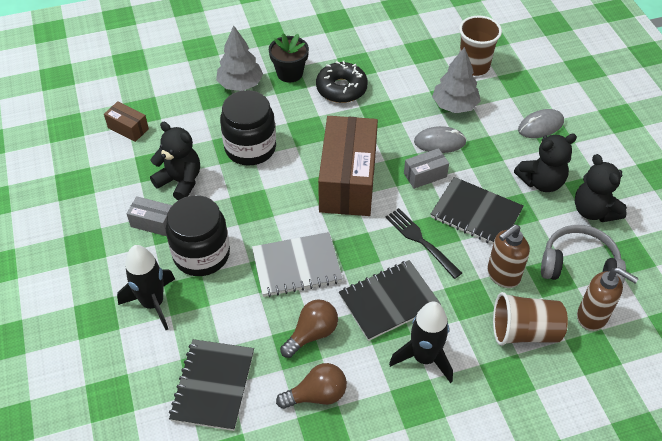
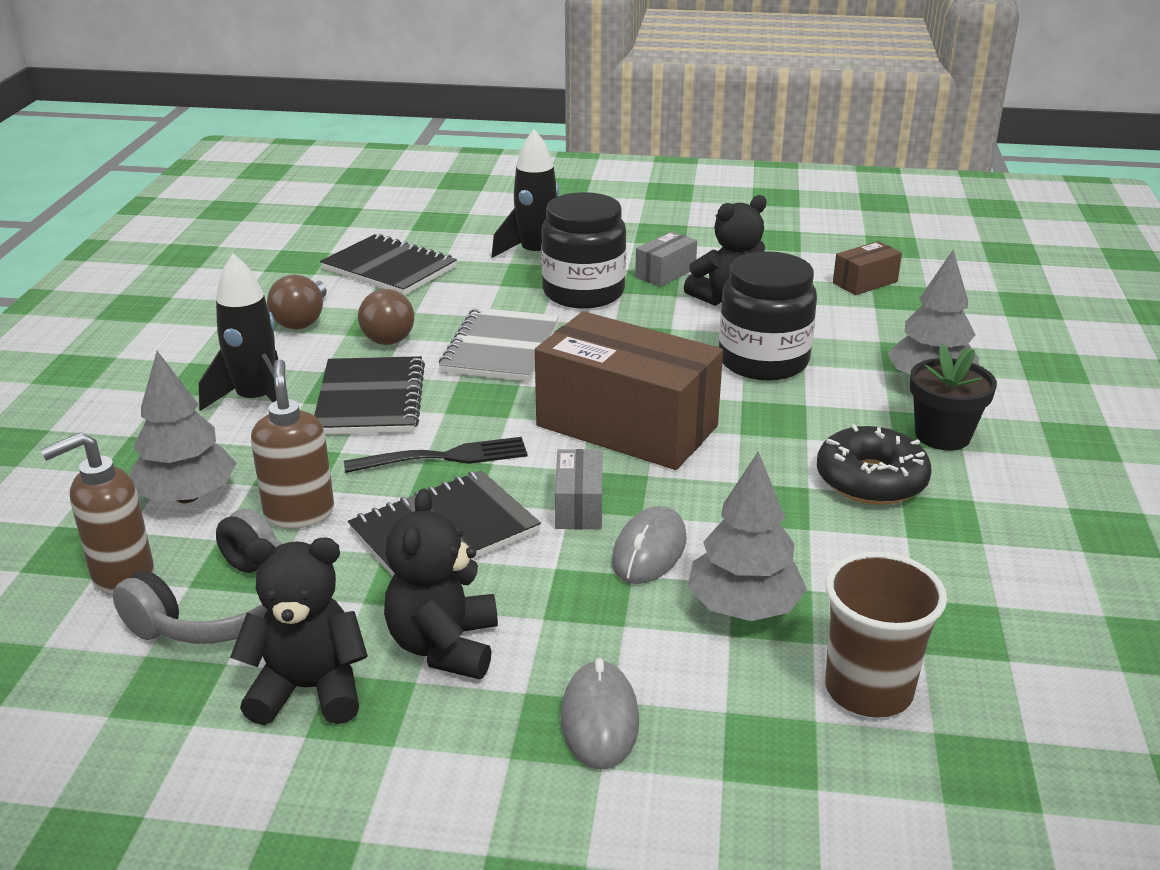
camera: 115 degrees right, 20 degrees down
brown cup [493,292,568,346] -> grey tree [130,351,236,503]

